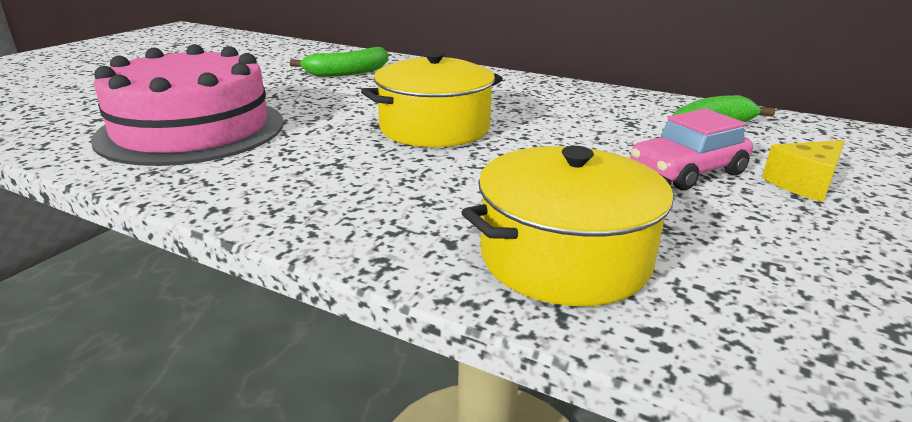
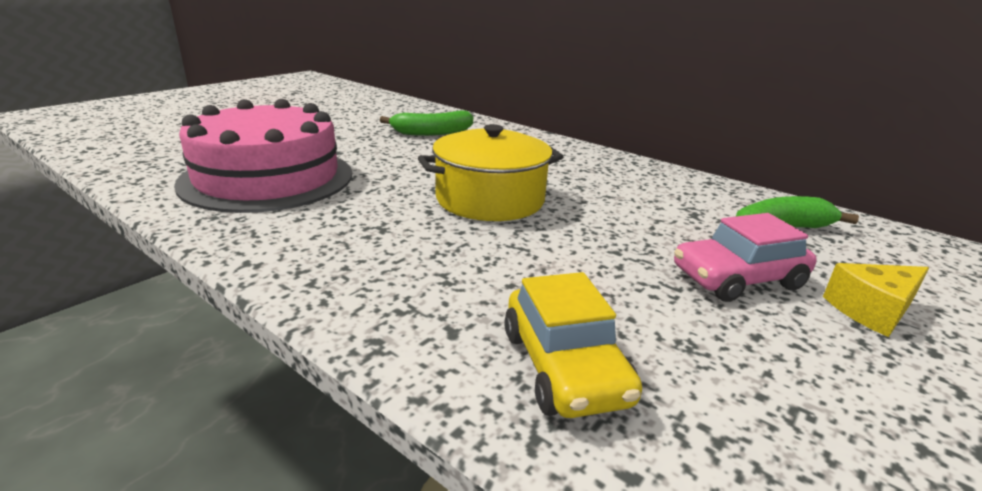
camera: 10 degrees right, 0 degrees up
yellow pot [461,146,674,306] -> yellow car [505,272,642,418]

